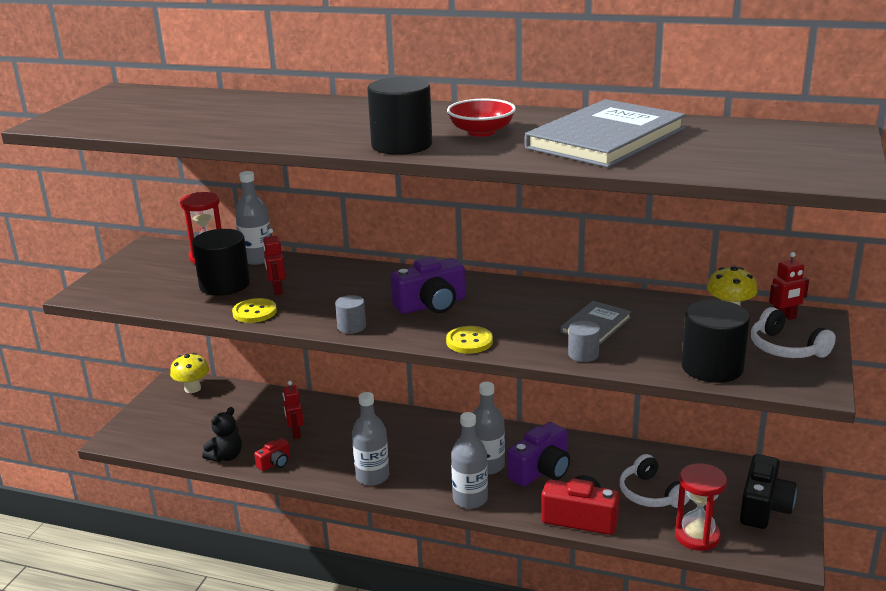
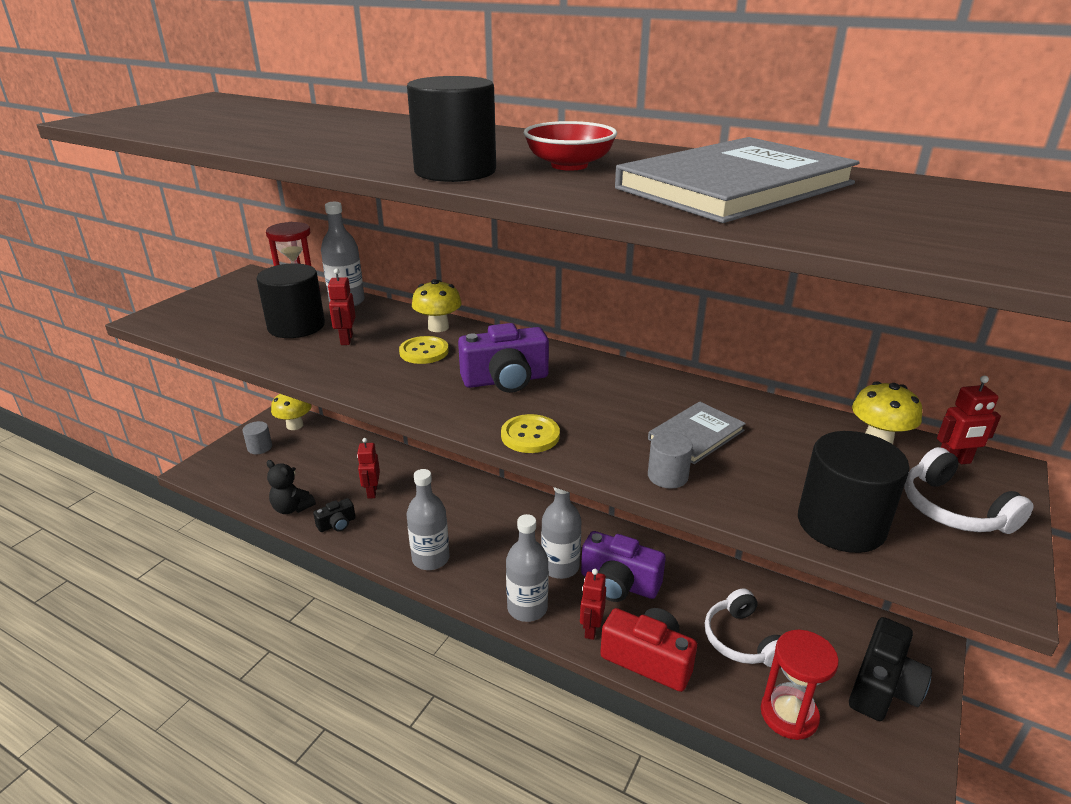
camera: 10 degrees right, 5 degrees up
black teddy bear [202,407,242,462] -> black teddy bear turned 75 degrees clockwise [267,460,316,514]
yellow button [232,298,277,323] -> yellow button moved to [399,336,449,364]
red camera [254,438,290,471] -> black camera [313,498,356,532]
grey cylinder [335,295,366,334] -> grey cylinder moved to [242,421,272,454]
purple camera [507,422,570,487] -> purple camera turned 60 degrees clockwise [581,531,666,602]
none -> yellow mushroom [412,279,462,332]
none -> red robot [580,569,606,640]

